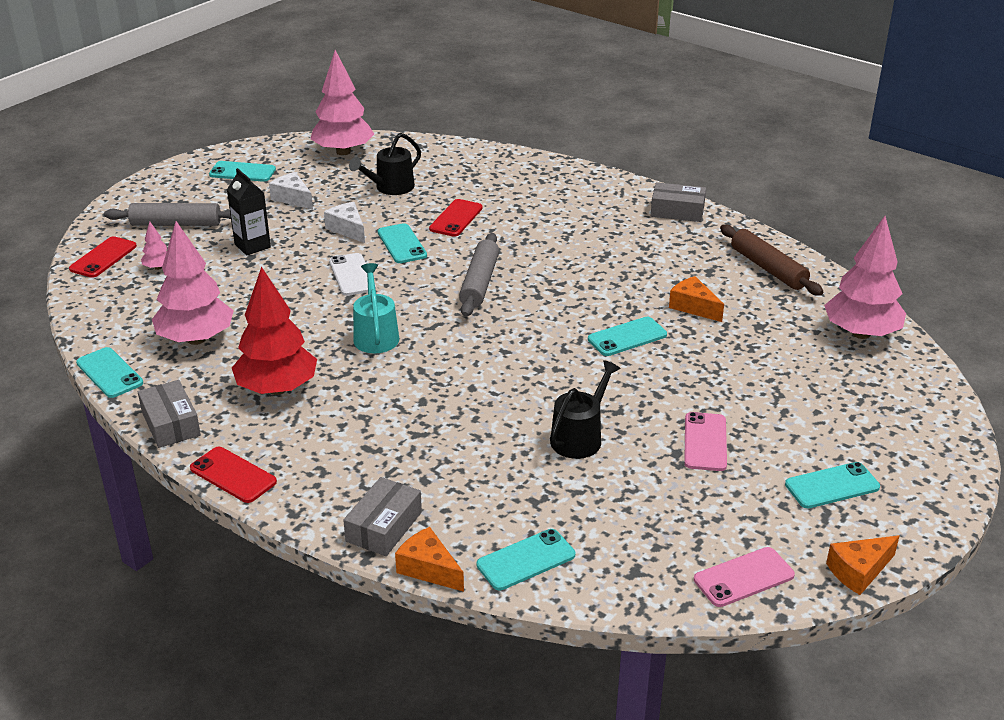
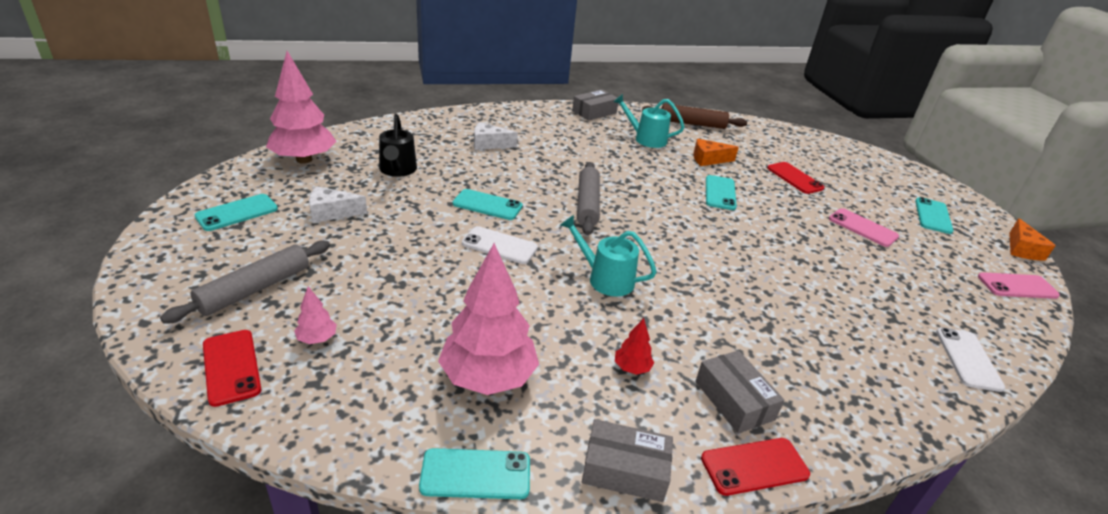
camera: 55 degrees left, 0 degrees up
black carton [227,168,271,255] -> none
red tree [232,267,317,395] -> red tree [615,318,654,375], size x0.43
white cheese [324,202,365,243] -> white cheese moved to [474,122,518,150]
grey box [343,477,422,556] -> grey box moved to [695,350,784,434]
orange cheese [395,527,464,592] -> none
red phone [429,199,483,237] -> red phone moved to [767,162,825,194]
grey rolling pin [459,233,499,317] -> grey rolling pin turned 45 degrees clockwise [577,162,600,235]
turquoise phone [477,529,575,590] -> white phone [936,328,1005,392]
black watering can [550,360,621,459] -> none
pink phone [694,547,795,607] -> pink phone turned 75 degrees clockwise [978,272,1060,299]
pink tree [824,216,906,339] -> none
none -> turquoise watering can [614,94,684,148]

